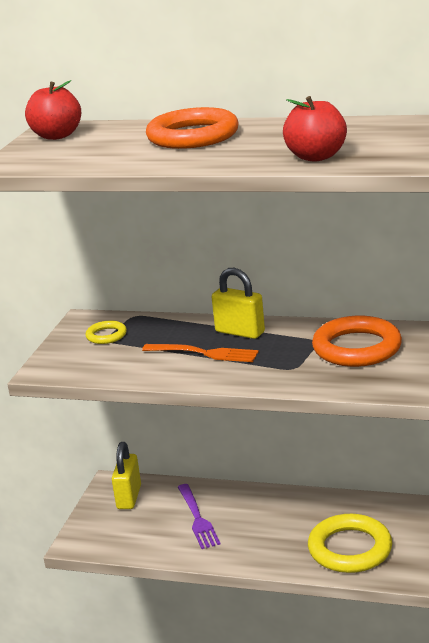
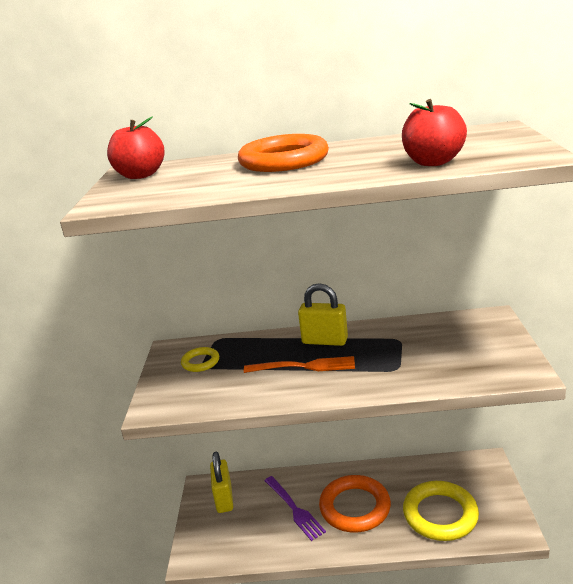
camera: 15 degrees left, 0 degrees up
orange ring [312,316,402,367] -> orange ring moved to [319,475,391,533]

